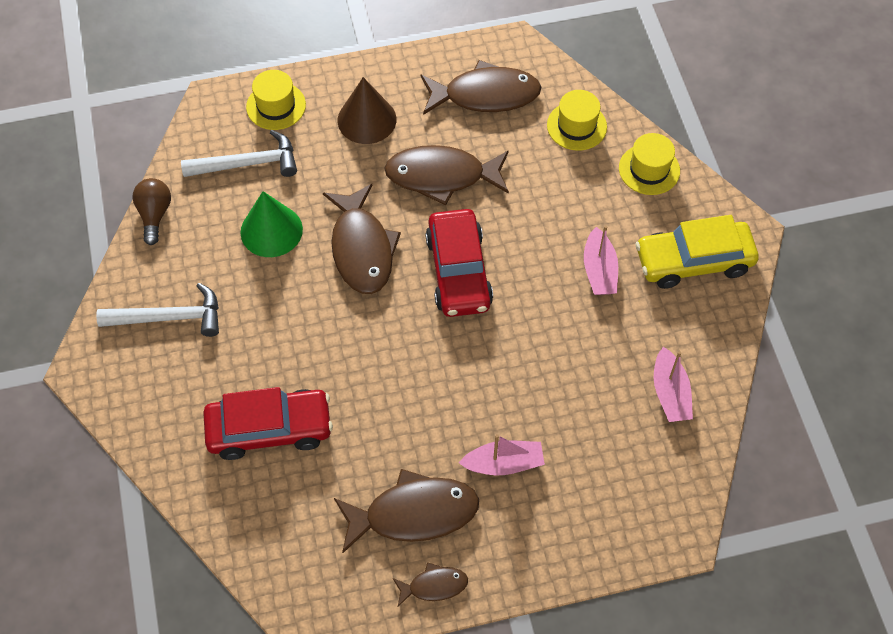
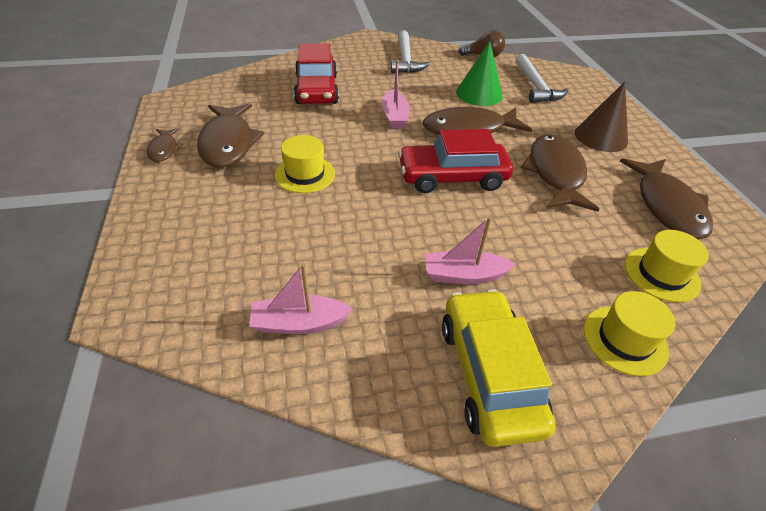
camera: 90 degrees right, 15 degrees down
yellow hat [246,70,306,130] -> yellow hat moved to [275,135,335,193]
pink boat [459,434,545,475] -> pink boat moved to [382,60,409,129]

